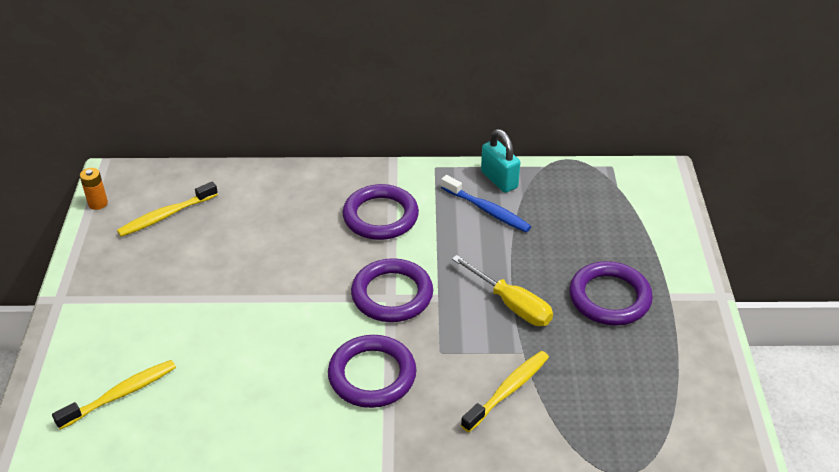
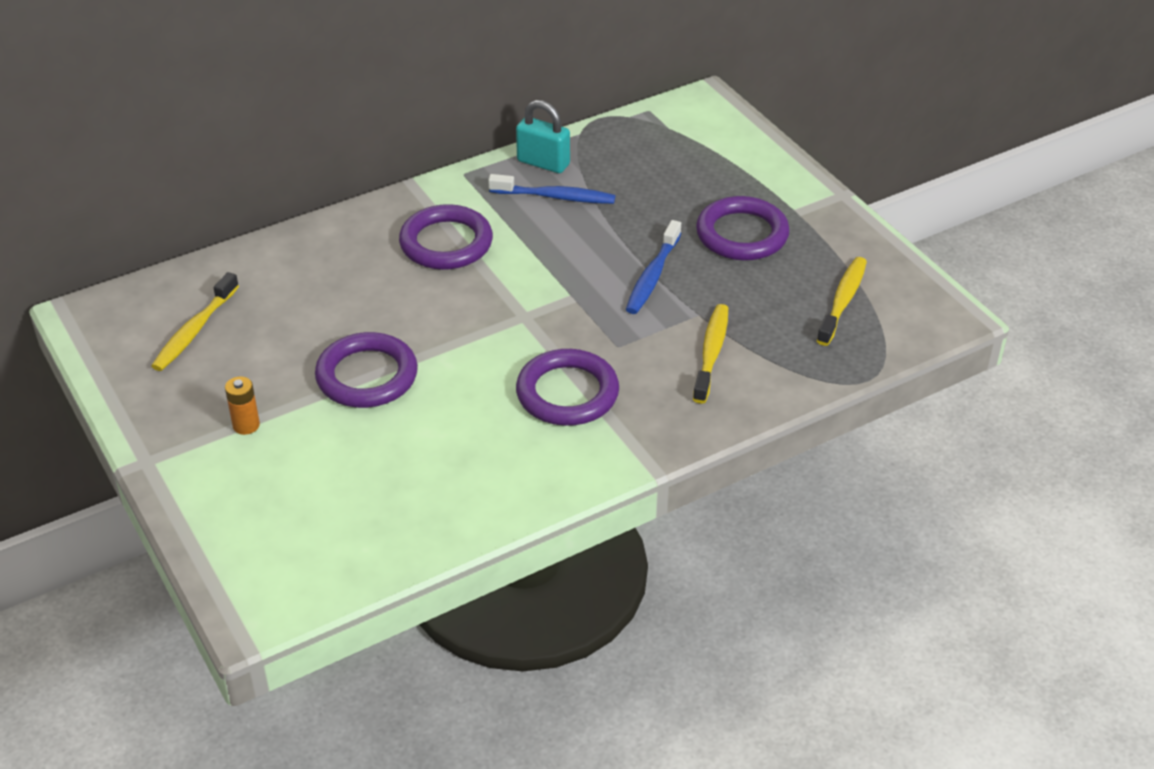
camera: 30 degrees left, 0 degrees up
yellow toothbrush [52,360,176,430] -> yellow toothbrush moved to [817,257,867,346]
orange battery [80,168,108,210] -> orange battery moved to [225,376,260,435]
purple ring [351,258,433,322] -> purple ring moved to [315,332,418,408]
yellow screwdriver [452,255,553,326] -> blue toothbrush [626,220,681,314]

